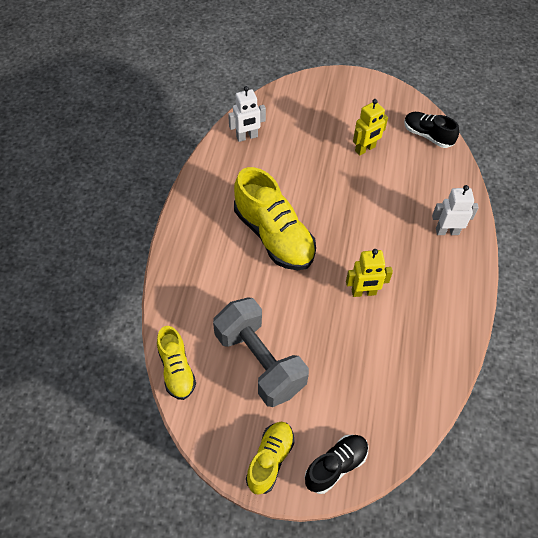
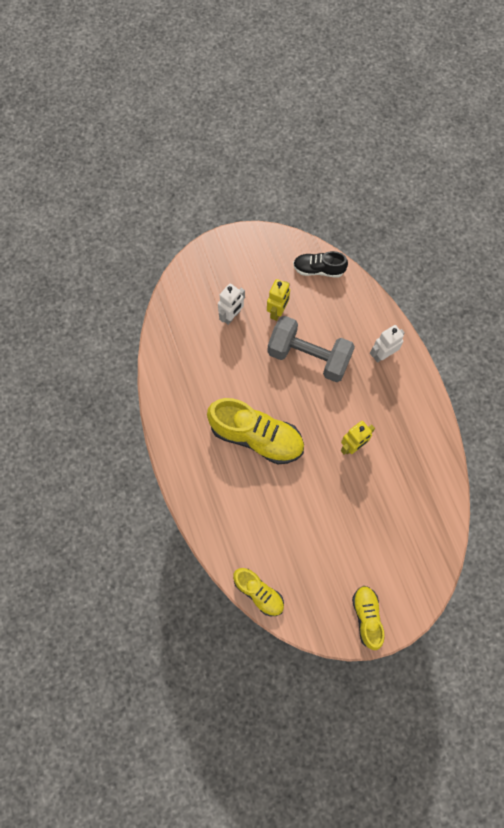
camera: 30 degrees left, 15 degrees up
grey dumbbell [213,298,309,407] -> grey dumbbell moved to [267,316,355,382]
white robot [228,86,266,142] -> white robot moved to [218,283,245,325]
black shoe [304,435,369,494] -> none

